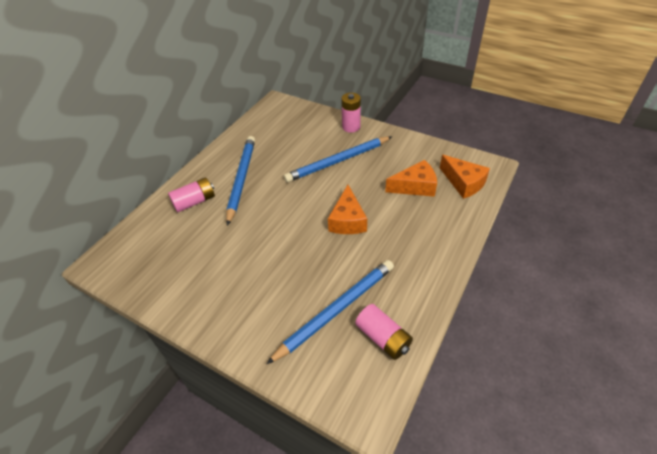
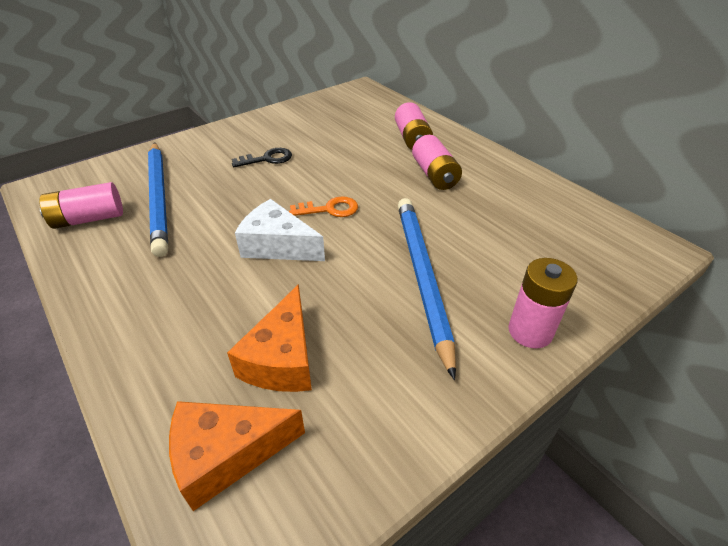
camera: 110 degrees right, 5 degrees down
blue pencil [226,136,255,226] -> pink battery [412,135,462,190]
orange cheese [328,185,367,234] -> white cheese [235,199,325,261]
none -> black key [232,148,292,167]
none -> orange key [289,196,358,217]

